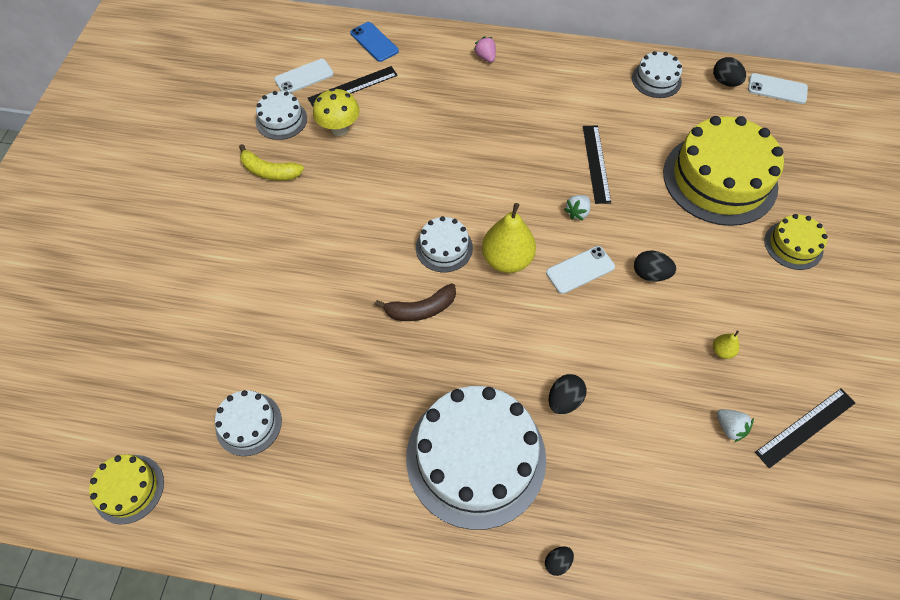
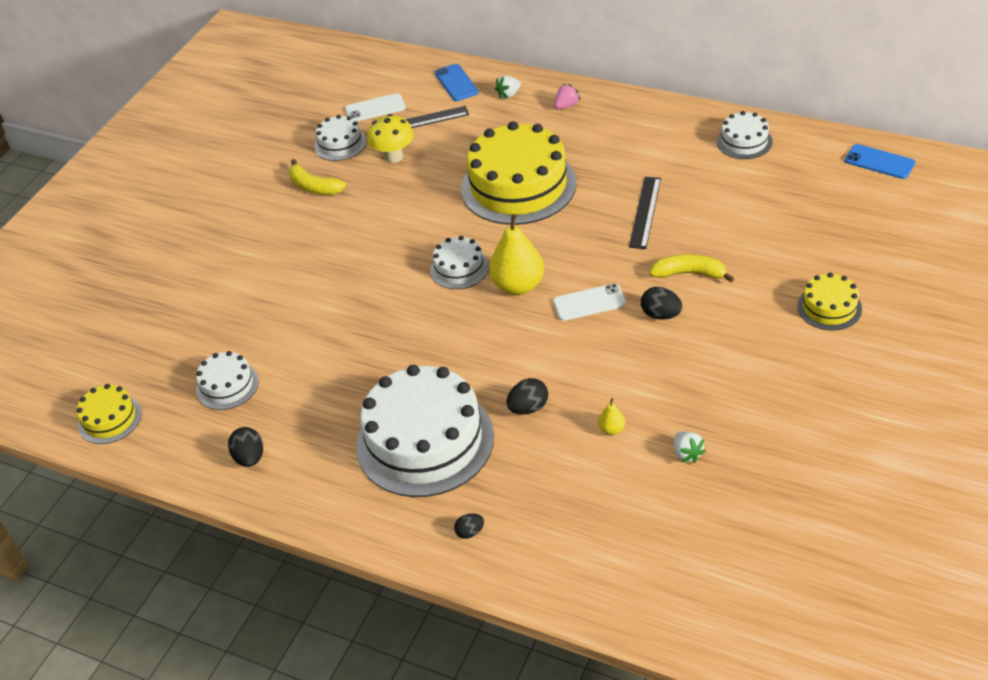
camera: 20 degrees right, 15 degrees down
brown banana [375,283,456,321] -> none
pink strawberry [474,37,496,63] -> pink strawberry turned 60 degrees clockwise [554,84,580,109]
white strawberry [564,195,591,220] -> white strawberry moved to [495,75,521,99]
yellow cake [663,116,784,226] -> yellow cake moved to [461,121,577,225]
black egg [713,57,746,87] -> black egg moved to [228,427,263,467]
yellow pear [713,330,740,359] -> yellow pear moved to [598,398,625,435]
white phone [748,73,808,104] -> blue phone [845,144,915,179]
black ruler [755,388,855,468] -> none
none -> yellow banana [650,254,734,282]

